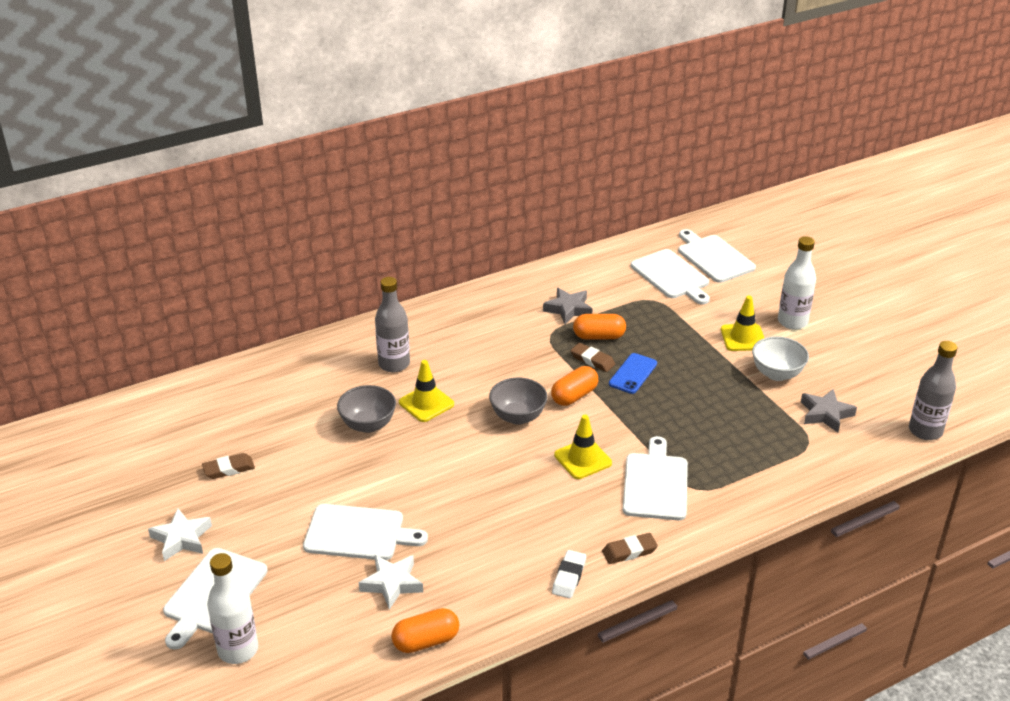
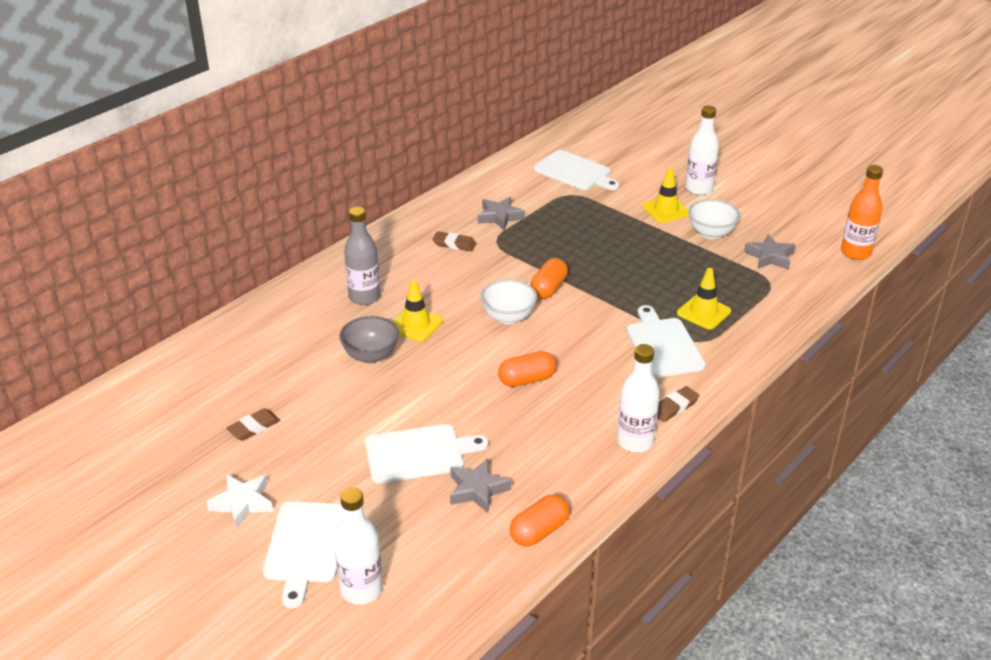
camera: 20 degrees left, 0 degrees up
white star [359,555,423,610] -> grey star [450,458,511,513]
grey bowl [489,378,548,425] -> white bowl [480,279,537,324]
white eraser [552,550,586,598] -> white bottle [617,344,660,452]
yellow traffic cone [554,415,612,479] -> yellow traffic cone moved to [677,268,731,329]
brown eraser [570,343,615,372] -> brown eraser moved to [432,231,477,252]
orange capsule [573,314,626,339] -> orange capsule moved to [498,351,556,387]
blue phone [609,353,657,394] -> none
white cutting board [678,229,756,283] -> none
grey bottle [909,341,957,440] -> orange bottle [841,165,883,260]

